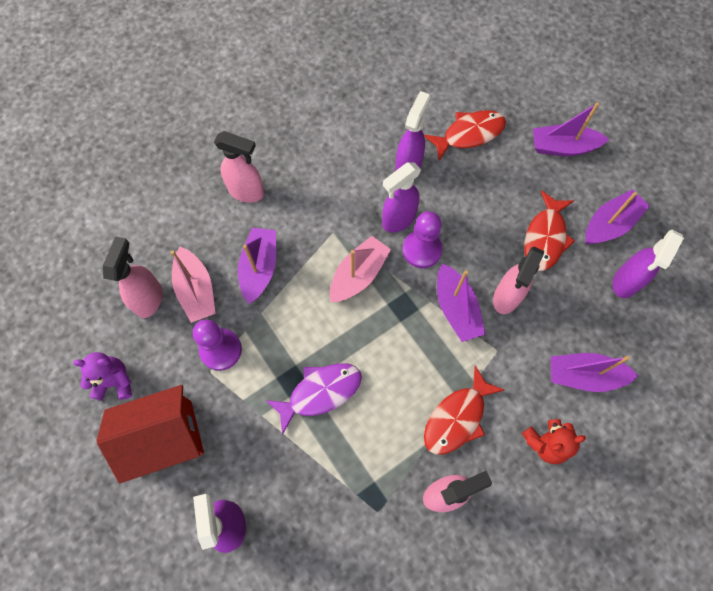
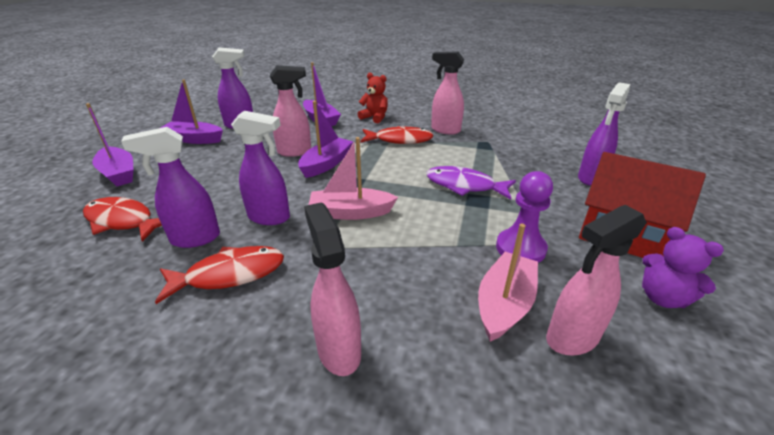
camera: 130 degrees left, 35 degrees down
purple boat [238,228,276,304] -> none
purple pawn [403,211,442,268] -> none
red fish [524,190,575,271] -> red fish moved to [155,246,284,304]

